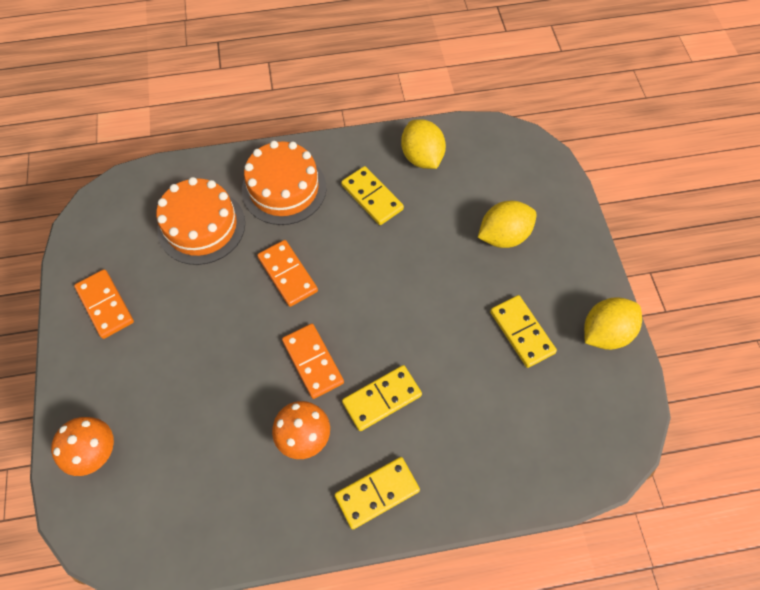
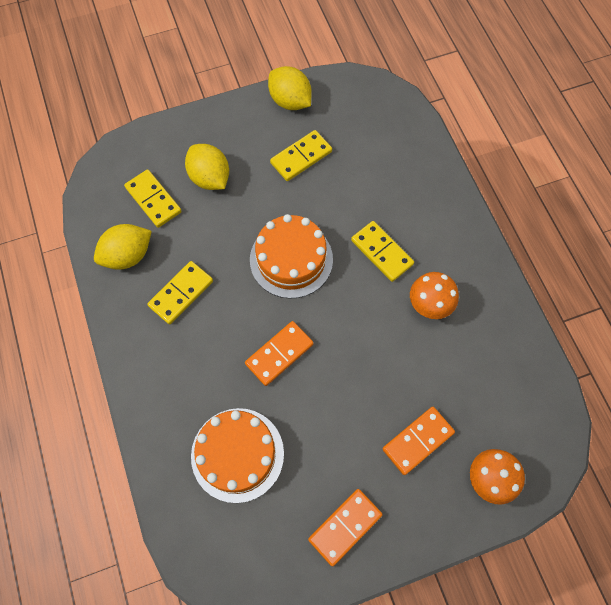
camera: 100 degrees left, 5 degrees up
orange cake [242,141,326,225] -> orange cake moved to [250,214,333,299]
orange domino [282,324,344,399] -> orange domino moved to [383,407,455,475]
yellow domino [335,457,420,529] -> yellow domino moved to [124,170,182,228]

